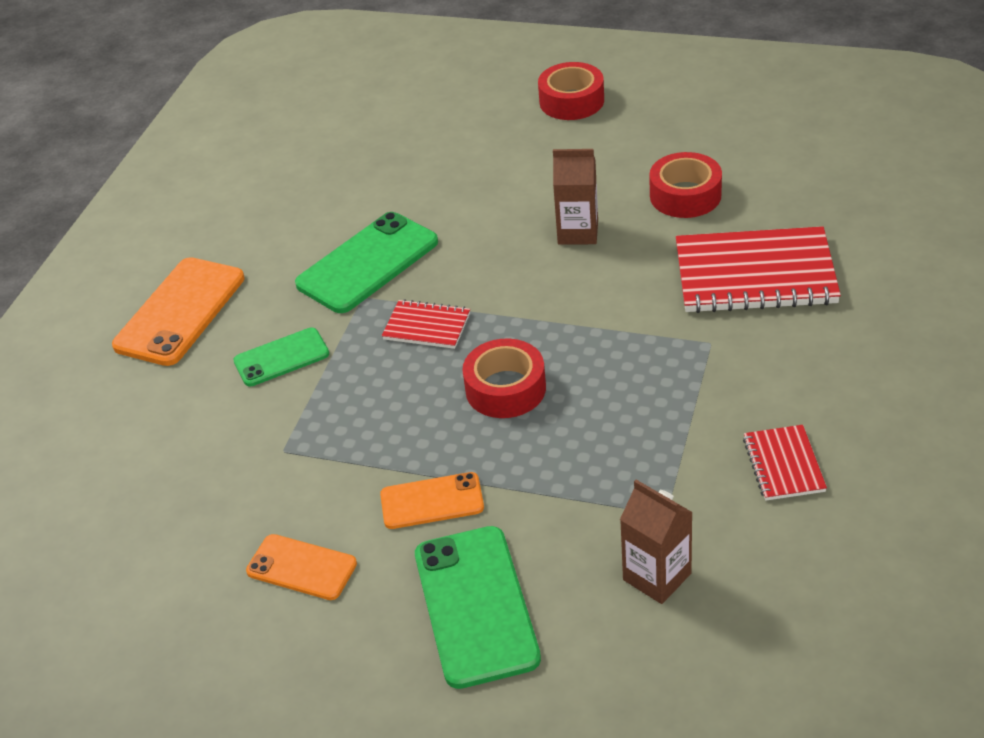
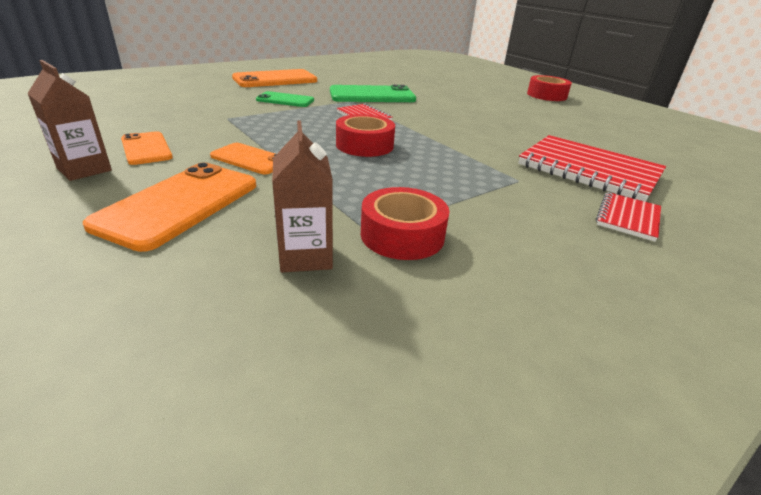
camera: 30 degrees right, 10 degrees down
green phone [415,526,541,689] -> orange phone [83,163,256,252]
brown carton [553,149,598,245] -> brown carton moved to [27,60,112,181]
red tape [649,152,722,218] -> red tape moved to [361,187,449,260]
red notebook [743,425,827,501] -> red notebook moved to [596,192,661,242]

